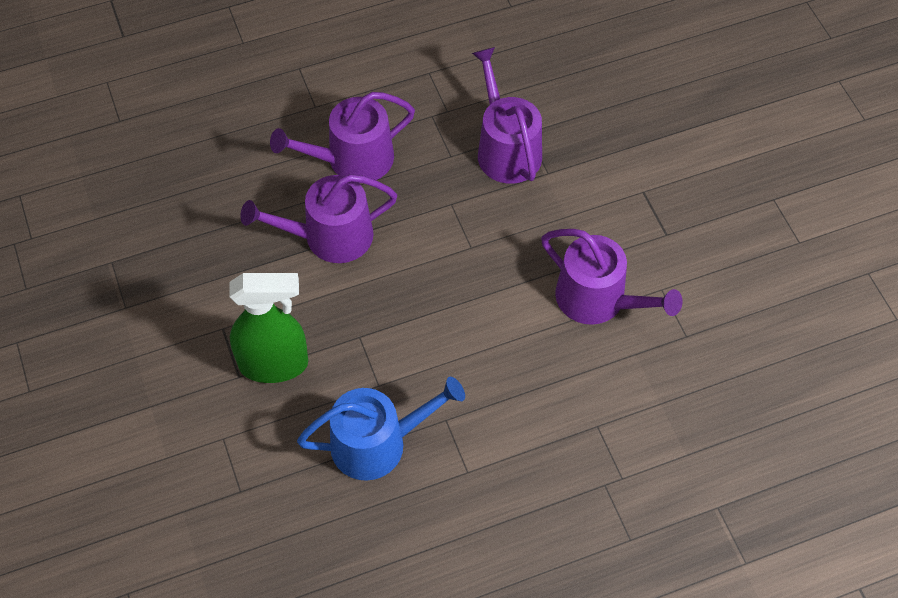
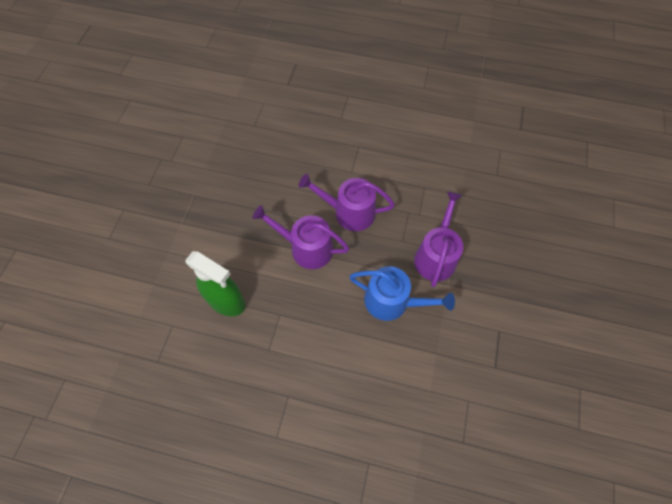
camera: 35 degrees right, 5 degrees up
blue watering can [297,377,465,481] -> blue watering can moved to [349,266,455,321]
purple watering can [541,229,683,325] -> none

